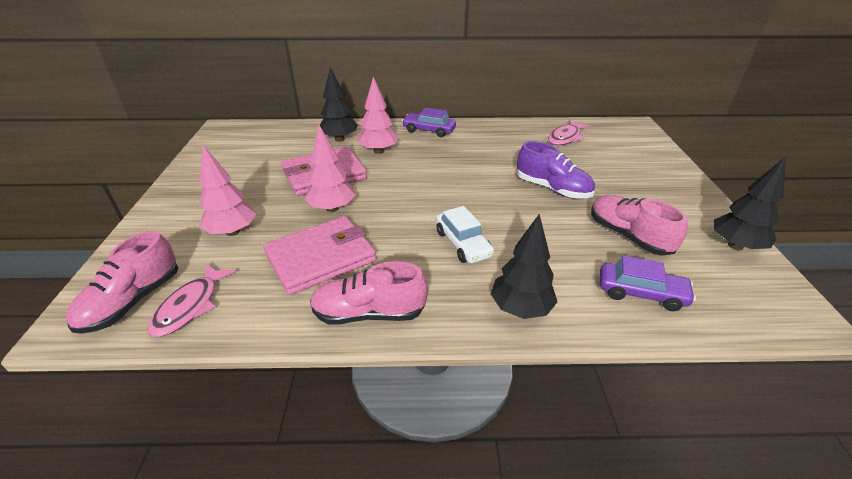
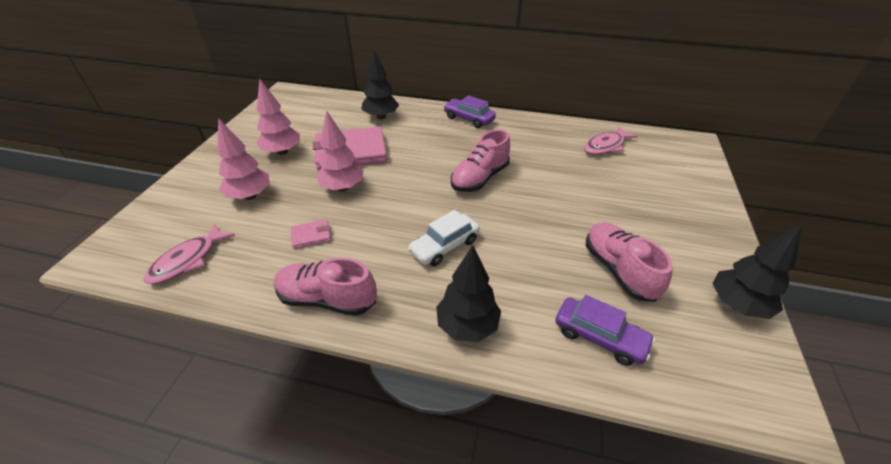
camera: 15 degrees right, 5 degrees up
pink shoe [66,231,178,334] -> pink shoe moved to [451,129,510,192]
pink wallet [263,216,376,295] -> pink wallet [291,219,331,249], size x0.43
pink tree [358,77,399,154] -> pink tree moved to [257,79,300,155]
white car [436,206,494,263] -> white car turned 60 degrees clockwise [408,210,480,266]
purple shoe [517,141,595,199] -> none

